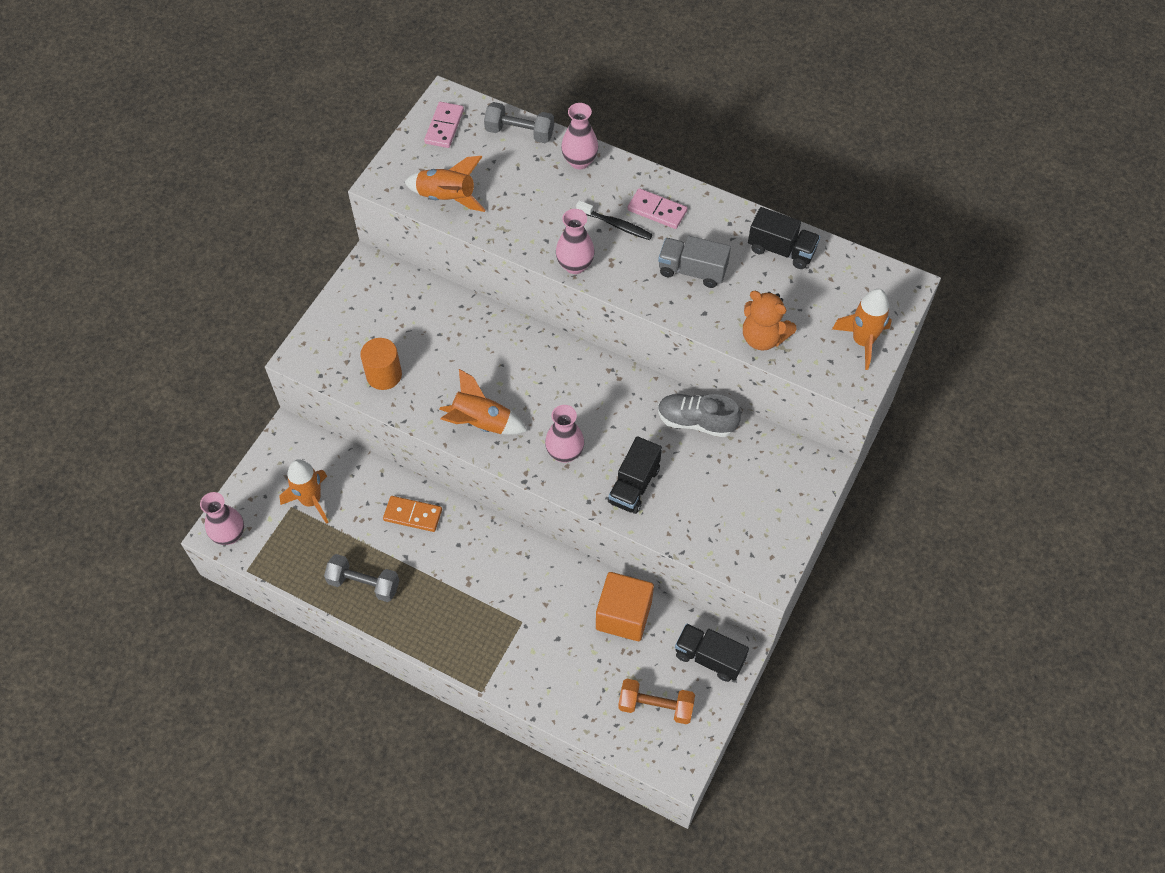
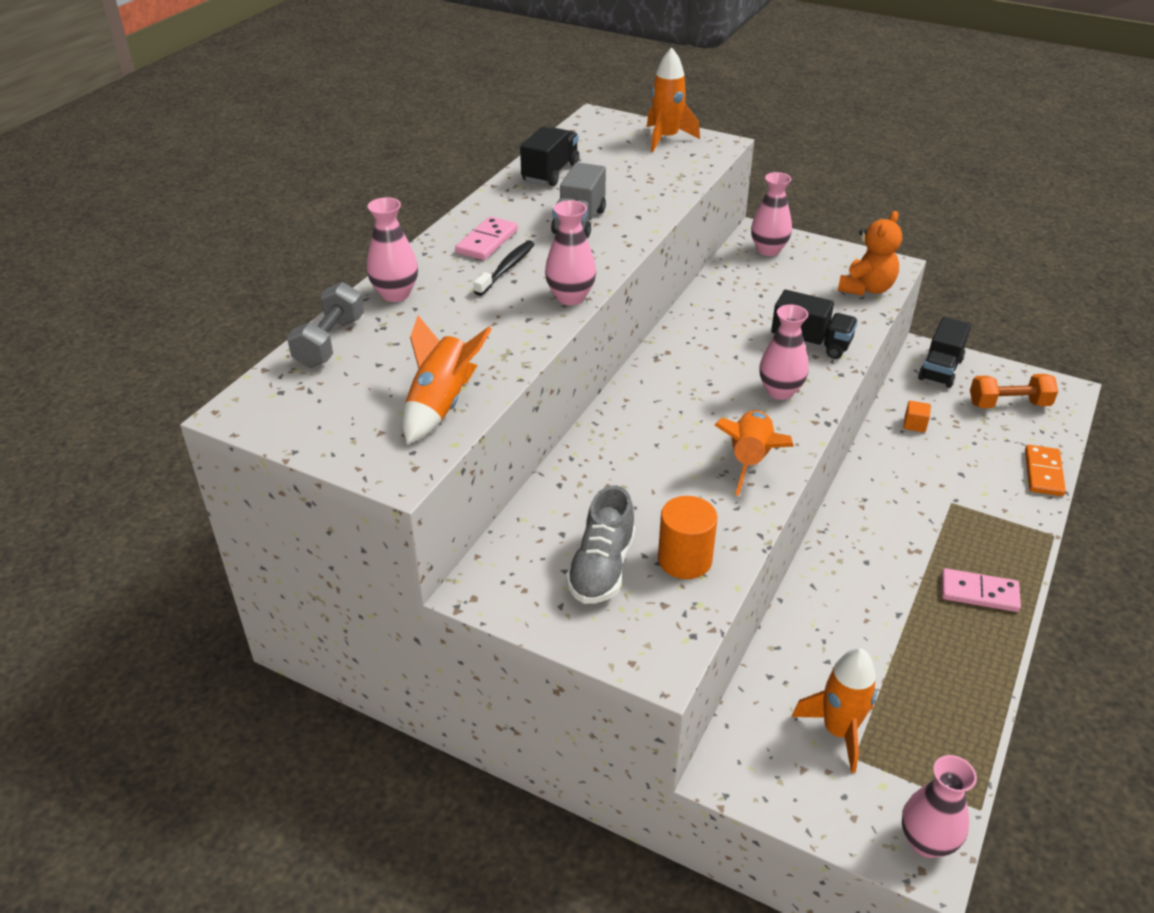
camera: 90 degrees left, 20 degrees down
grey dumbbell [324,554,399,602] -> none
orange domino [383,496,442,532] -> orange domino moved to [1025,445,1066,496]
pink domino [424,102,464,148] -> pink domino moved to [942,568,1021,612]
orange cube [596,572,654,641] -> orange cube [904,401,931,433], size x0.41
orange dumbbell [618,679,695,724] -> orange dumbbell turned 75 degrees clockwise [970,374,1058,408]
grey shoe [658,394,741,437] -> grey shoe moved to [566,486,635,604]
orange teddy bear [743,291,797,351] -> orange teddy bear moved to [838,211,902,296]
none -> pink vase [751,172,792,256]

